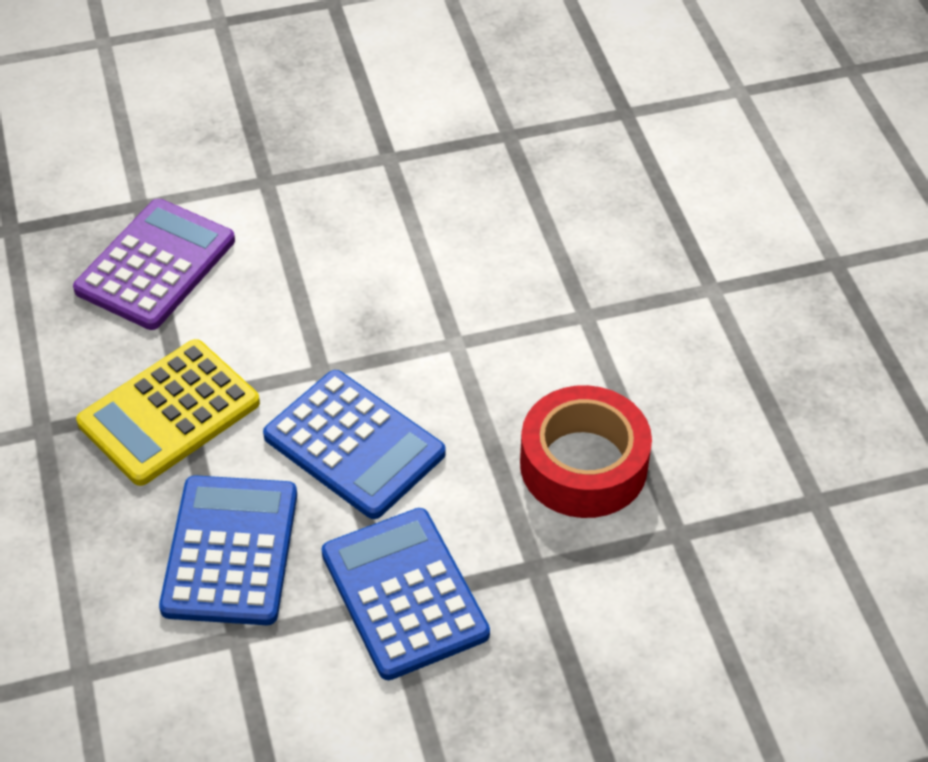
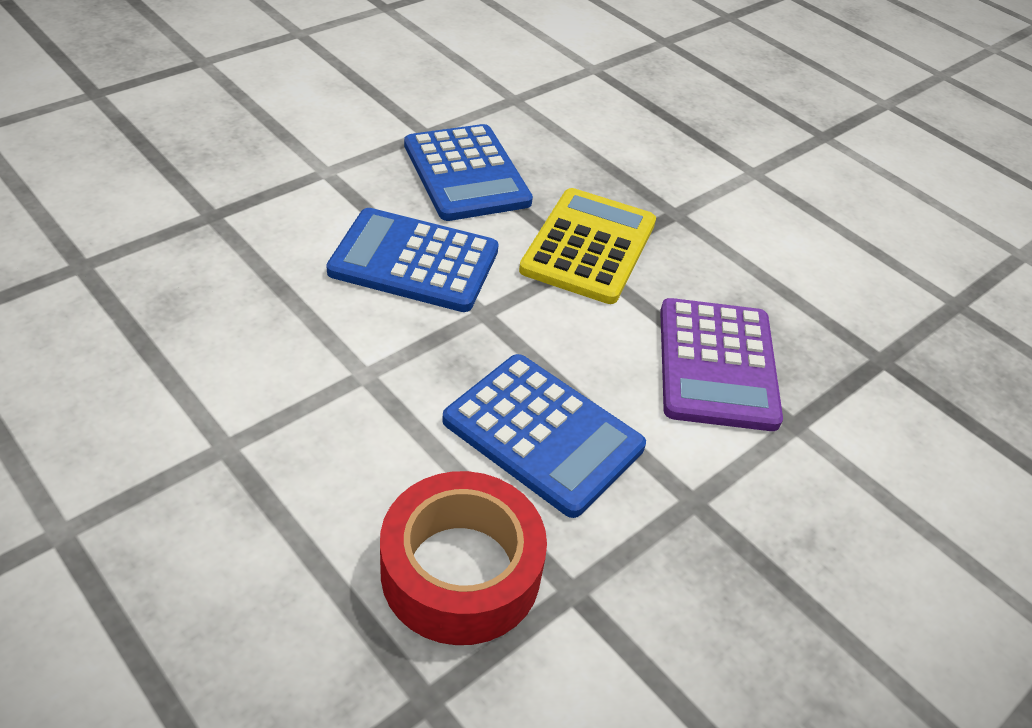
camera: 150 degrees right, 5 degrees down
blue calculator [322,508,490,680] -> blue calculator moved to [442,354,646,518]
red tape [520,385,652,518] -> red tape moved to [380,471,547,645]

